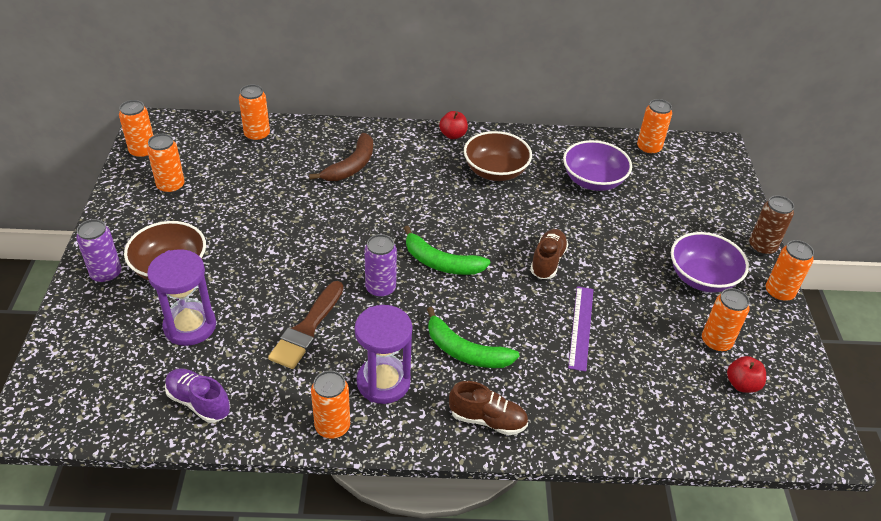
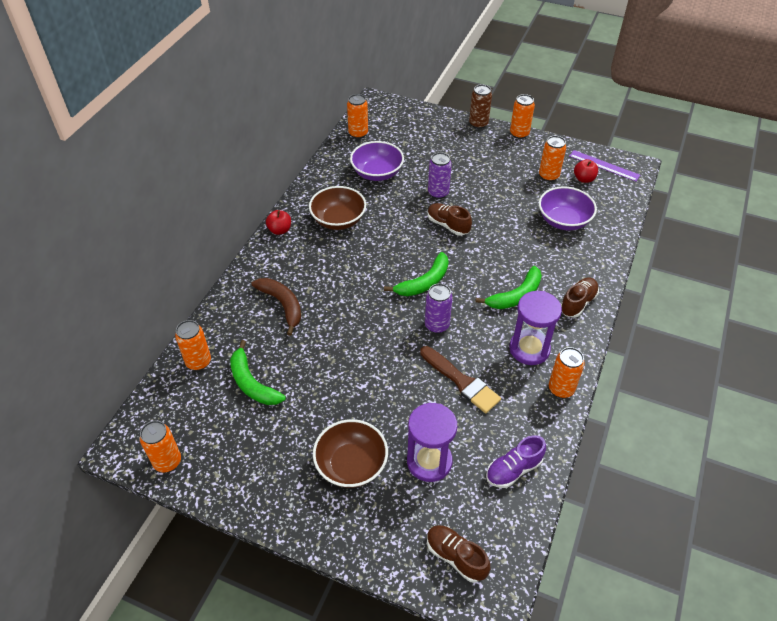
camera: 65 degrees left, 5 degrees up
purple can [76,219,122,284] -> purple can moved to [428,152,452,199]
orange can [147,134,185,194] -> none
purple ruler [568,286,594,372] -> purple ruler moved to [569,150,640,181]
purple bowl [671,232,749,293] -> purple bowl moved to [539,186,597,231]
none -> green banana [230,340,286,405]
none -> brown shoe [427,525,490,583]

